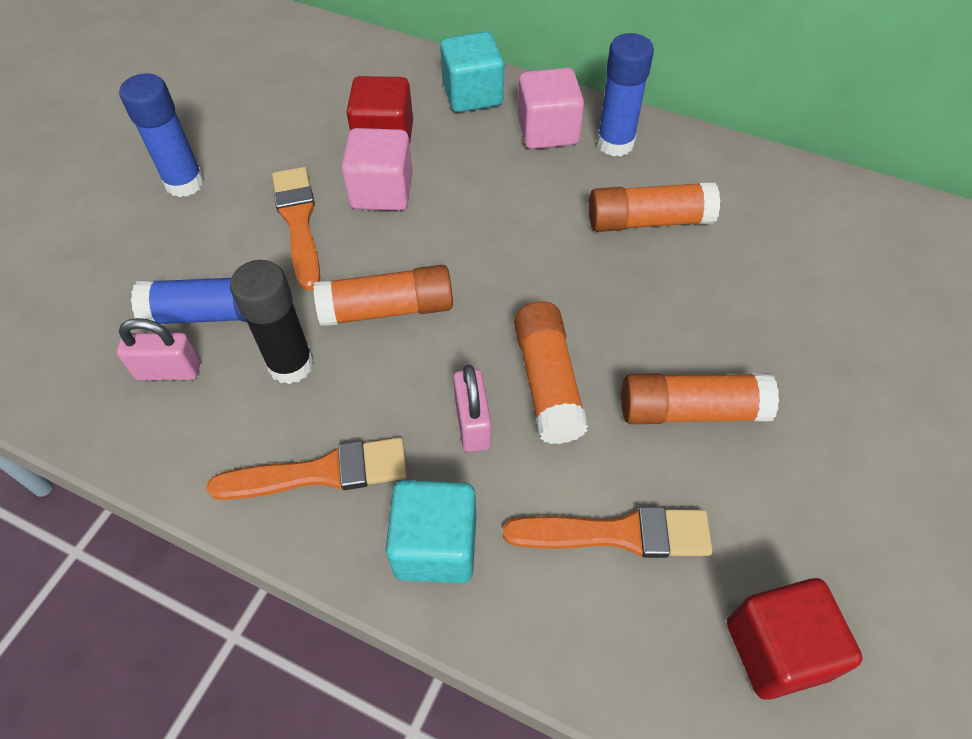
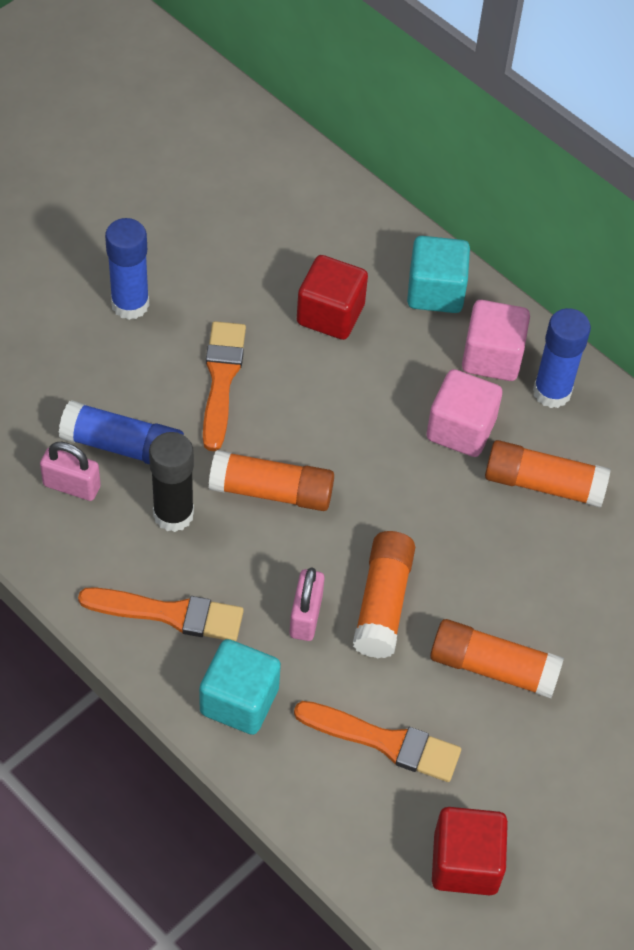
camera: 15 degrees right, 0 degrees up
pink cube [341,128,413,211] -> pink cube moved to [427,369,502,457]

